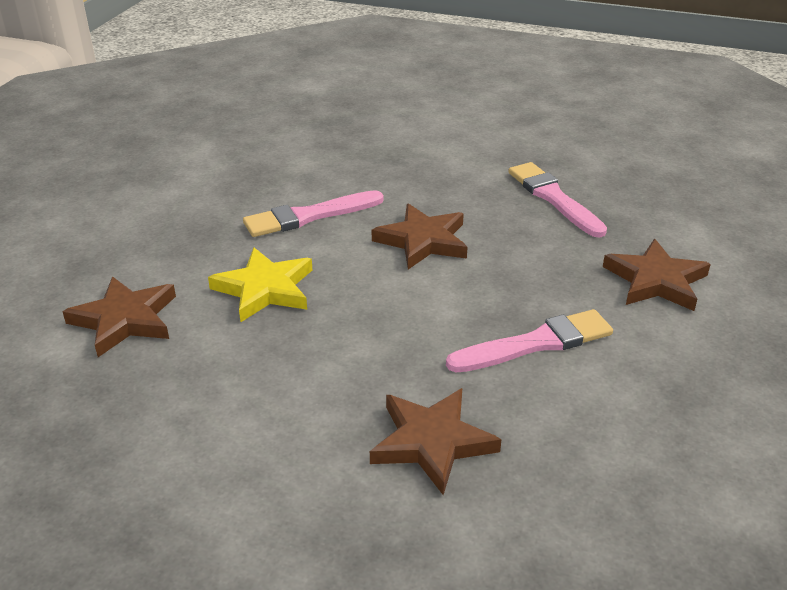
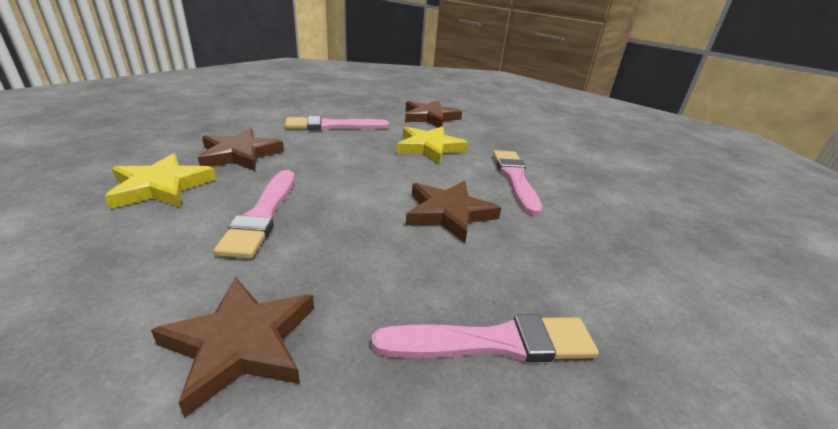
camera: 110 degrees right, 5 degrees down
none -> yellow star [105,153,217,209]
none -> pink brush [285,116,389,130]

